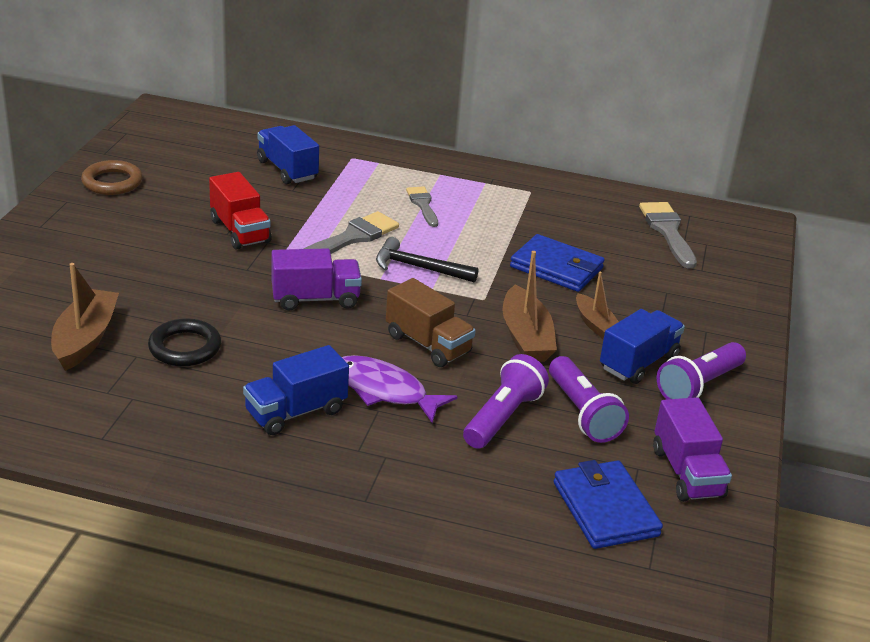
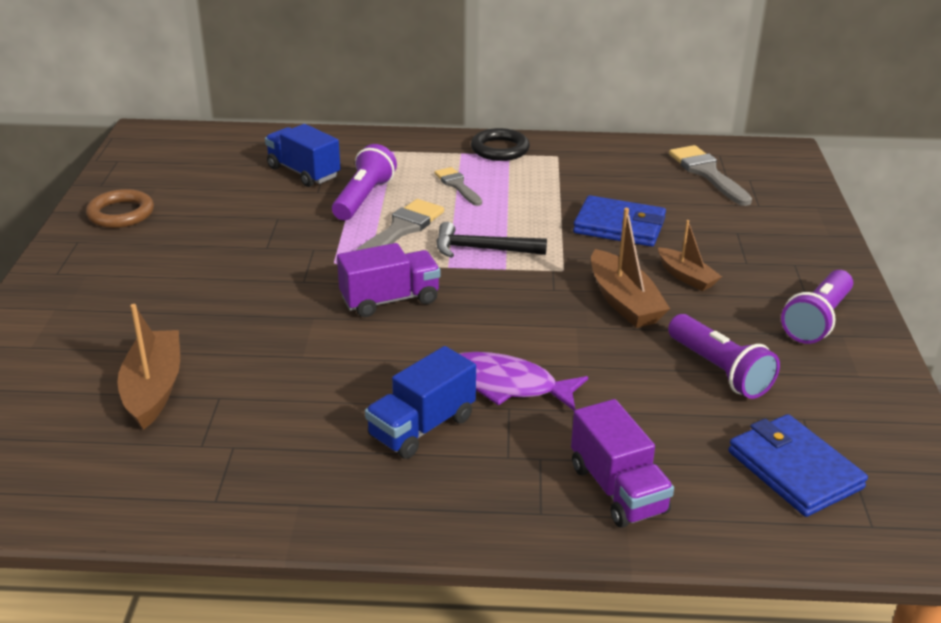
camera: 10 degrees left, 0 degrees up
black ring [148,318,221,366] -> black ring moved to [471,128,530,161]
red truck [209,172,272,250] -> none
brown truck [386,278,476,367] -> none
purple flashlight [463,354,549,449] -> purple flashlight moved to [332,144,397,220]
blue truck [600,309,685,384] -> none
purple truck [653,397,732,502] -> purple truck moved to [571,399,674,528]

